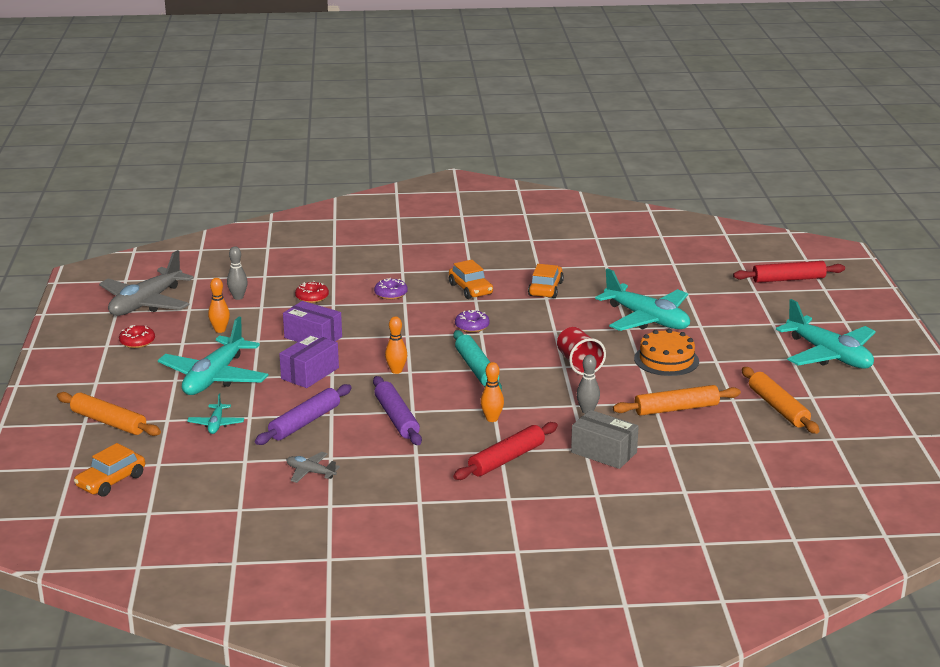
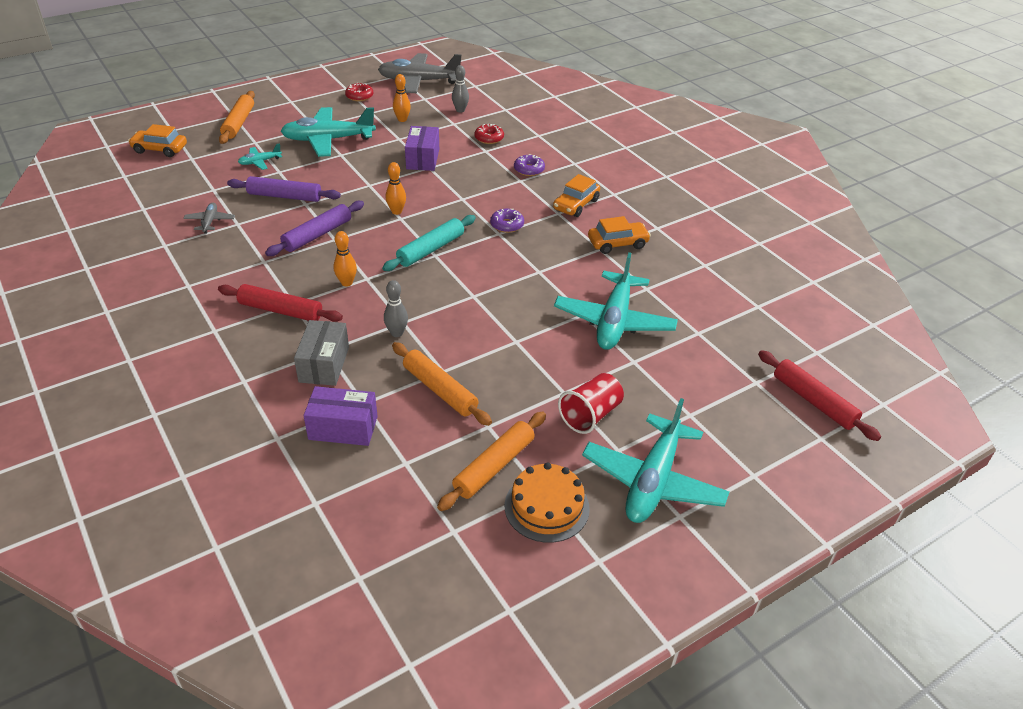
camera: 60 degrees right, 15 degrees up
purple box [279,334,339,388] -> purple box moved to [304,386,378,446]
red cup [557,327,606,375] -> red cup moved to [558,373,624,434]
orange cake [634,329,699,376] -> orange cake moved to [505,462,590,543]

